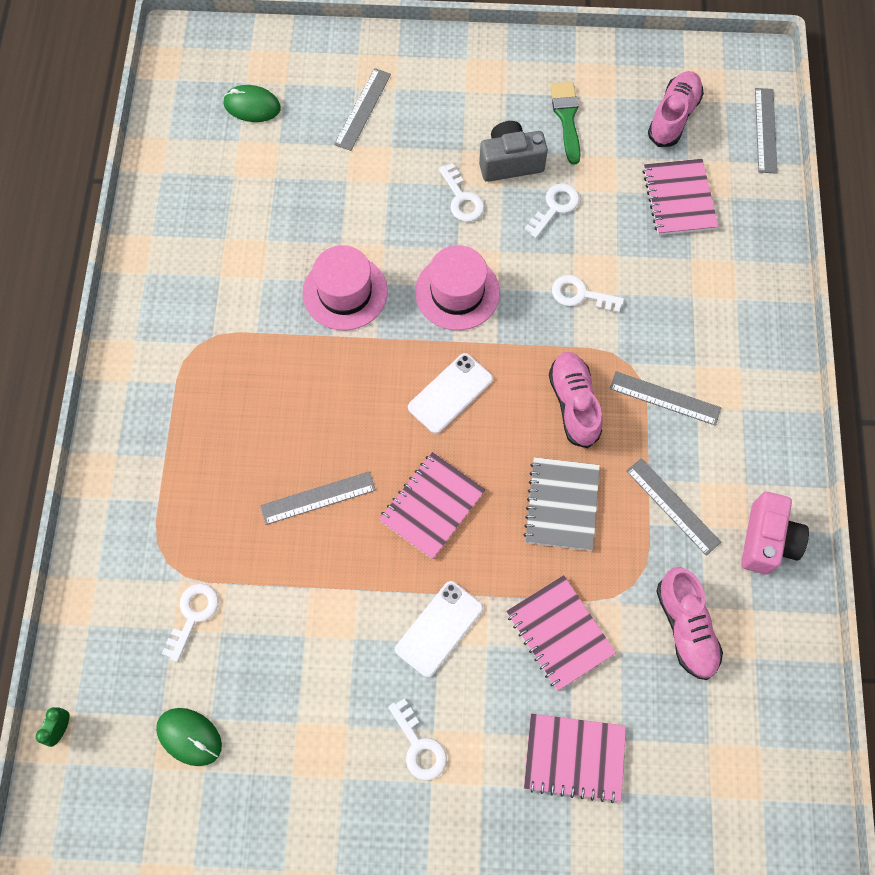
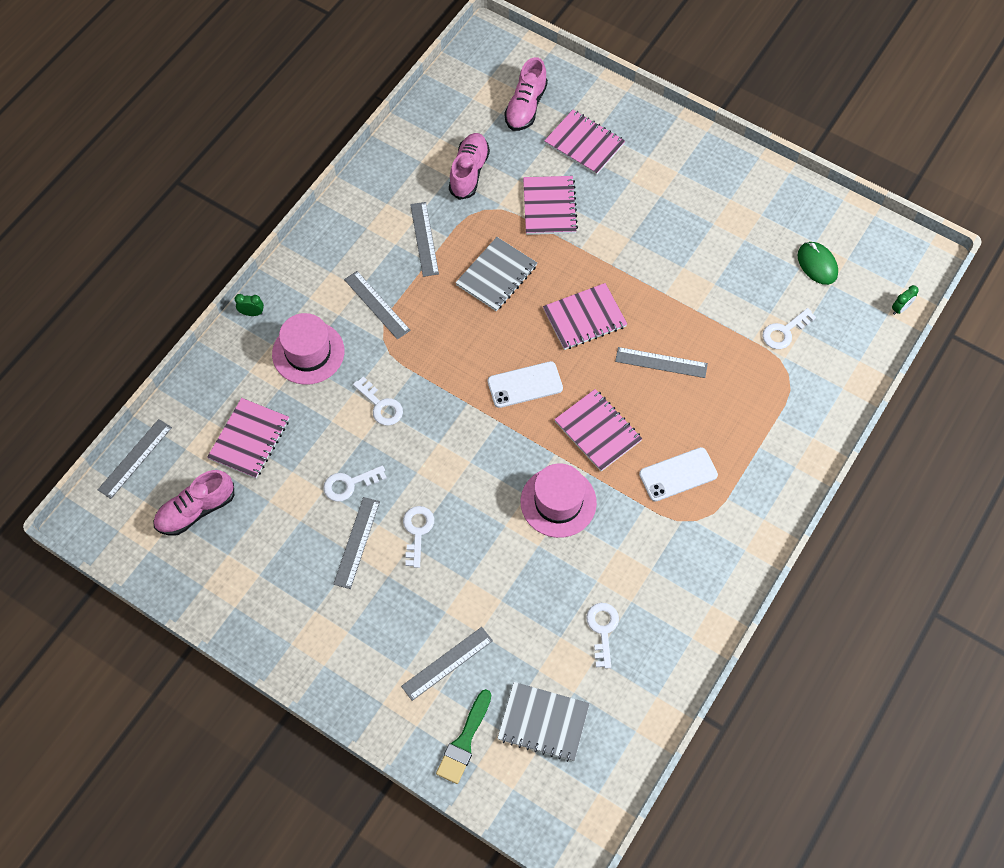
camera: 150 degrees left, 5 degrees down
green mouse [223,85,281,122] -> grey notebook [497,682,590,762]
white key [388,698,447,780] -> white key moved to [586,603,619,669]
white phone [395,581,483,677] -> white phone moved to [639,447,718,502]
pink hat [415,245,500,330] -> pink hat moved to [272,313,344,385]
grey camera [479,121,548,182] -> grey ruler [333,497,380,589]
pink shoe [549,352,603,448] -> pink shoe moved to [504,57,548,131]
green brush [550,82,581,165] -> green brush moved to [436,689,491,784]
pink camera [741,492,809,574] -> none
none -> green clock [235,294,264,316]
none -> pink notebook [554,389,642,471]

